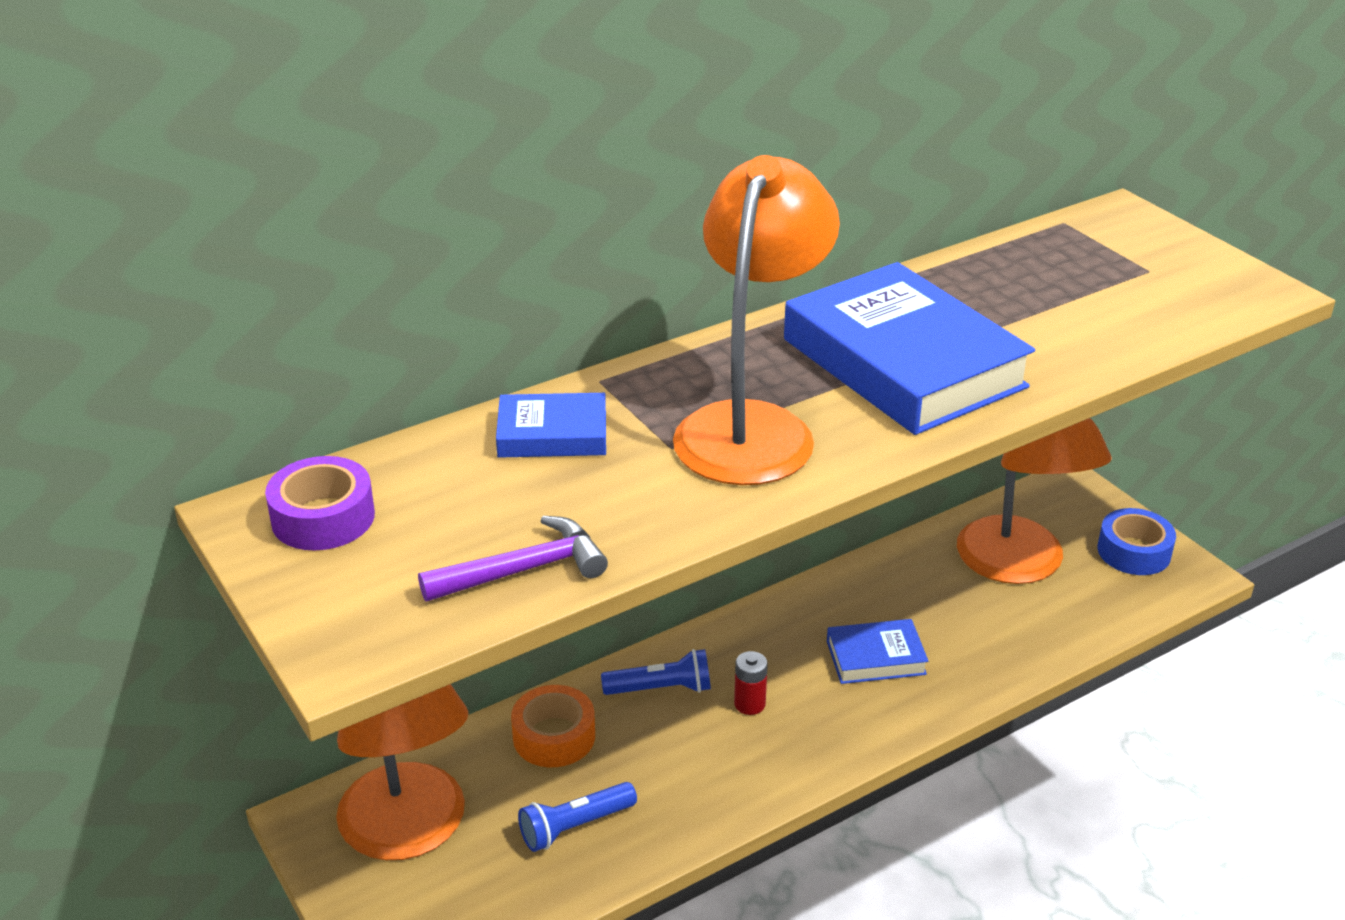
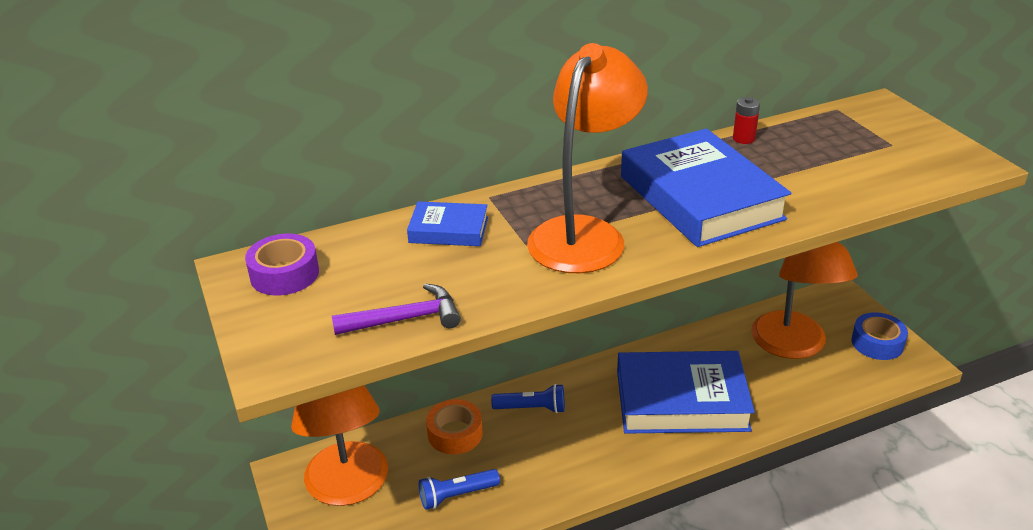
camera: 10 degrees right, 0 degrees up
red battery [734,651,768,715] -> red battery moved to [733,97,760,144]
blue book [827,619,928,684] -> blue book [617,351,755,434], size x2.05

